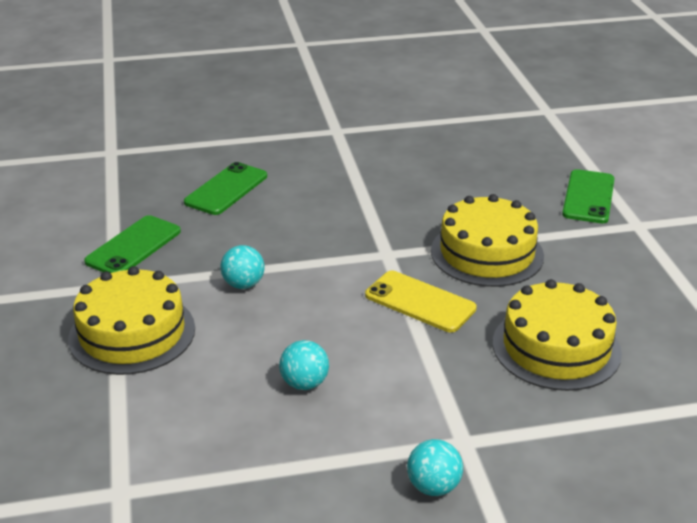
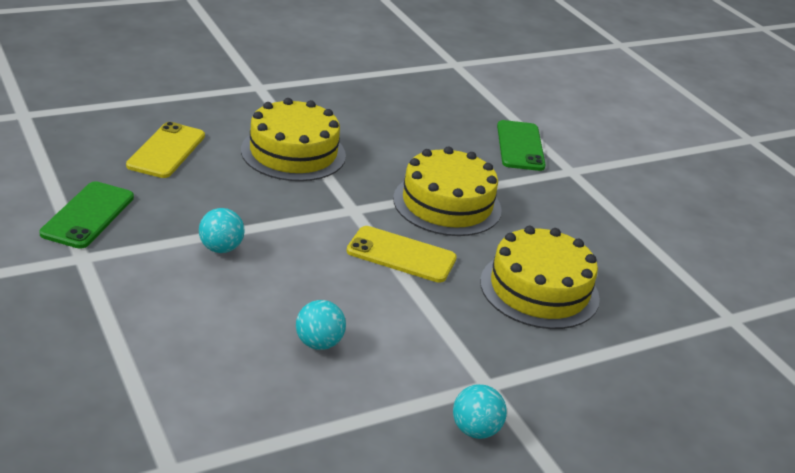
camera: 20 degrees left, 0 degrees up
yellow cake [68,266,195,375] -> yellow cake moved to [241,98,346,181]
green phone [184,162,267,215] -> yellow phone [126,122,205,178]

